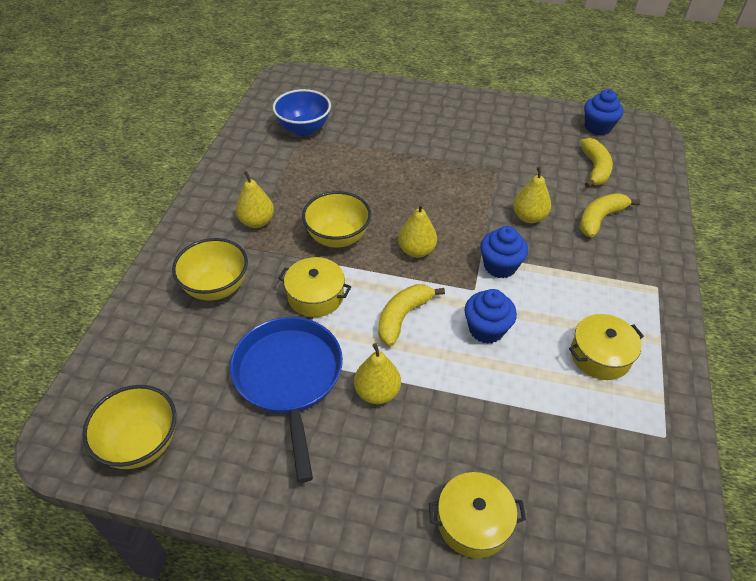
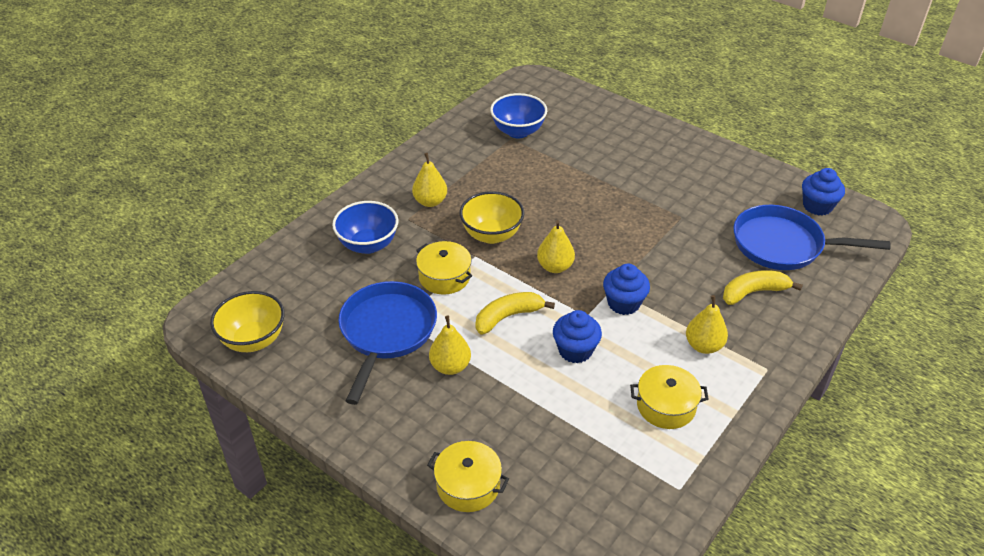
camera: 25 degrees right, 5 degrees down
yellow bowl [172,238,248,301] -> blue bowl [332,201,399,254]
yellow pear [513,166,551,223] -> yellow pear moved to [686,295,728,354]
yellow banana [580,138,613,188] -> blue pan [733,205,891,270]

